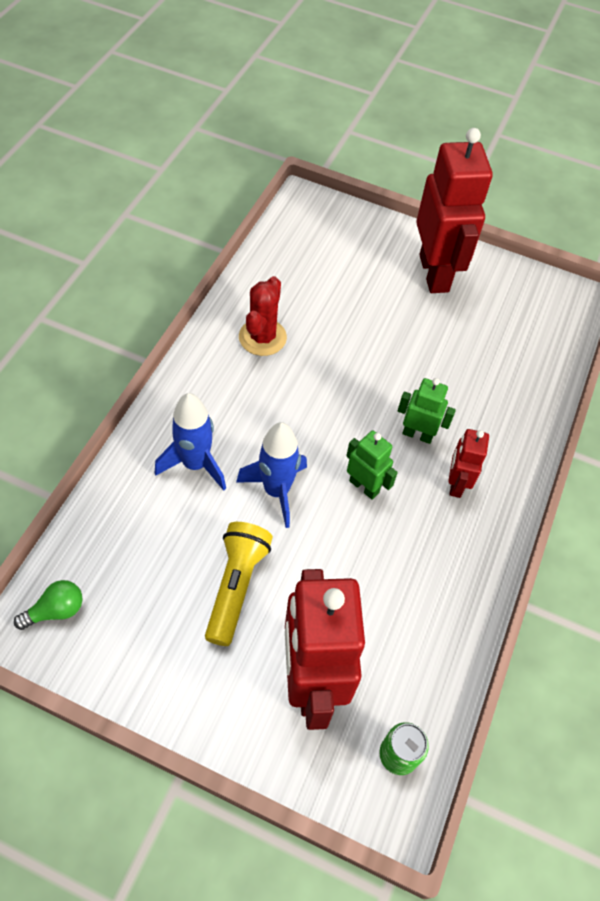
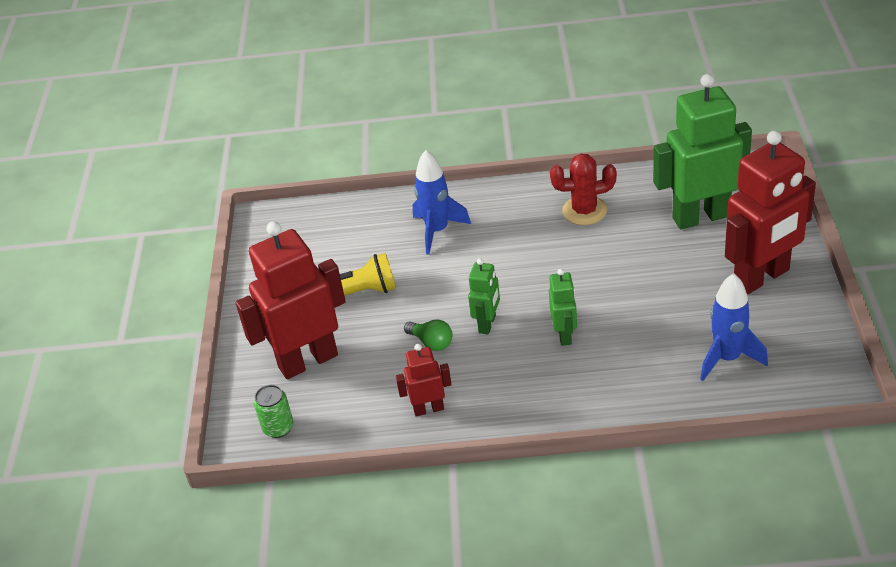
camera: 75 degrees right, 15 degrees down
green light bulb [14,580,83,630] -> green light bulb moved to [404,319,453,351]
blue rocket [236,422,307,528] -> blue rocket moved to [700,273,768,381]
red robot [448,429,489,498] -> red robot moved to [396,344,451,416]
none -> green robot [653,74,752,230]

